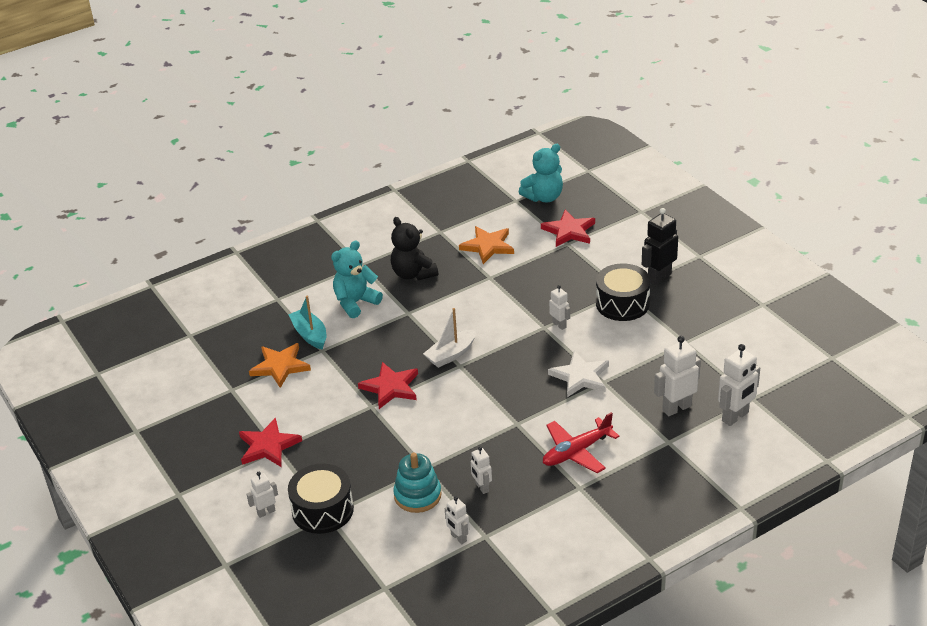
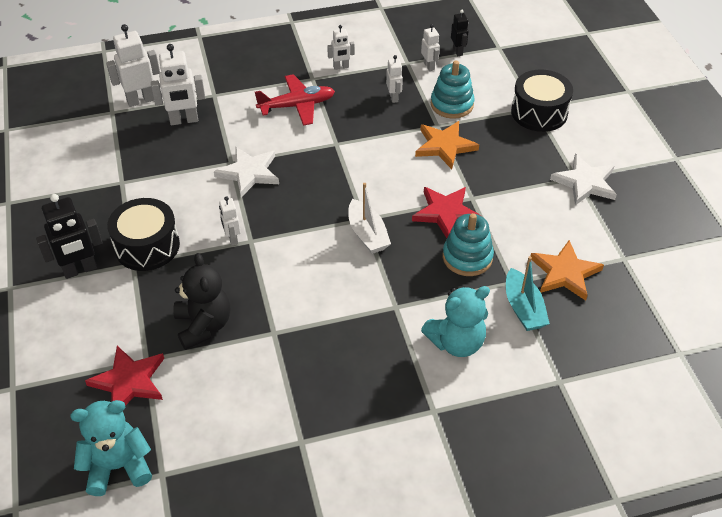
camera: 165 degrees left, 10 degrees up
red star [239,417,302,467] -> white star [550,154,617,205]
white robot [246,472,278,518] -> white robot moved to [327,25,355,70]
black teddy bear [391,217,438,281] -> black teddy bear moved to [173,253,230,350]
white boat [423,308,476,368] -> white boat turned 90 degrees clockwise [348,183,391,254]
orange star [459,226,514,264] -> orange star moved to [415,121,479,169]
none -> turquoise stacking toy [443,213,494,276]
none -> black robot [451,10,468,56]

